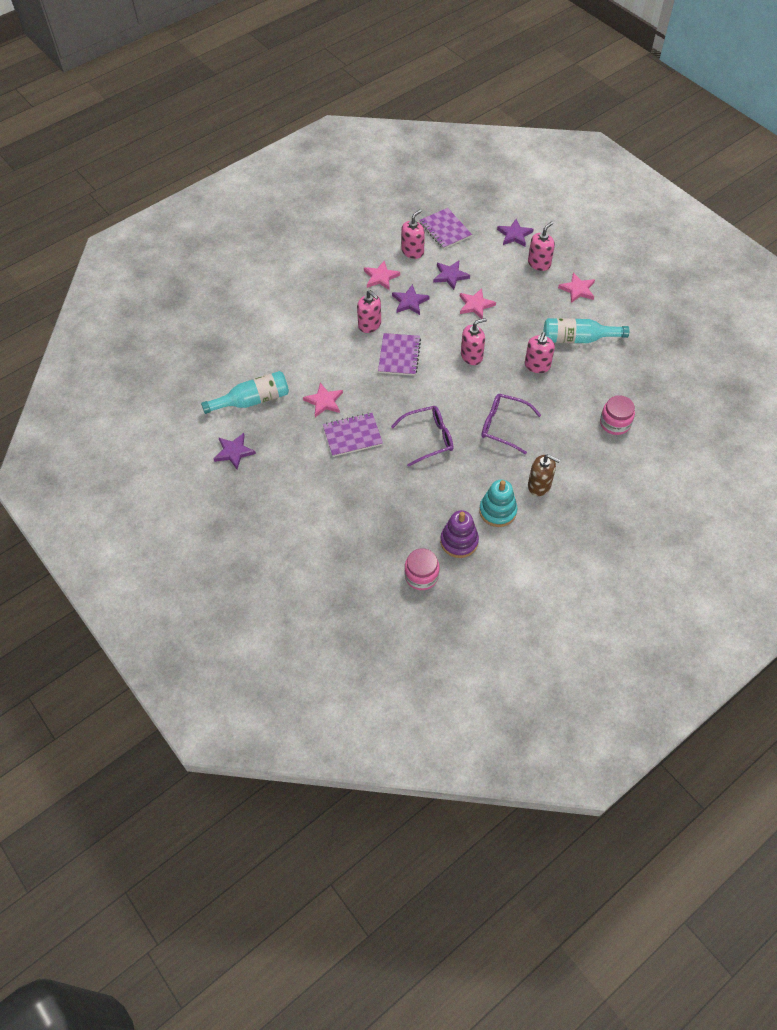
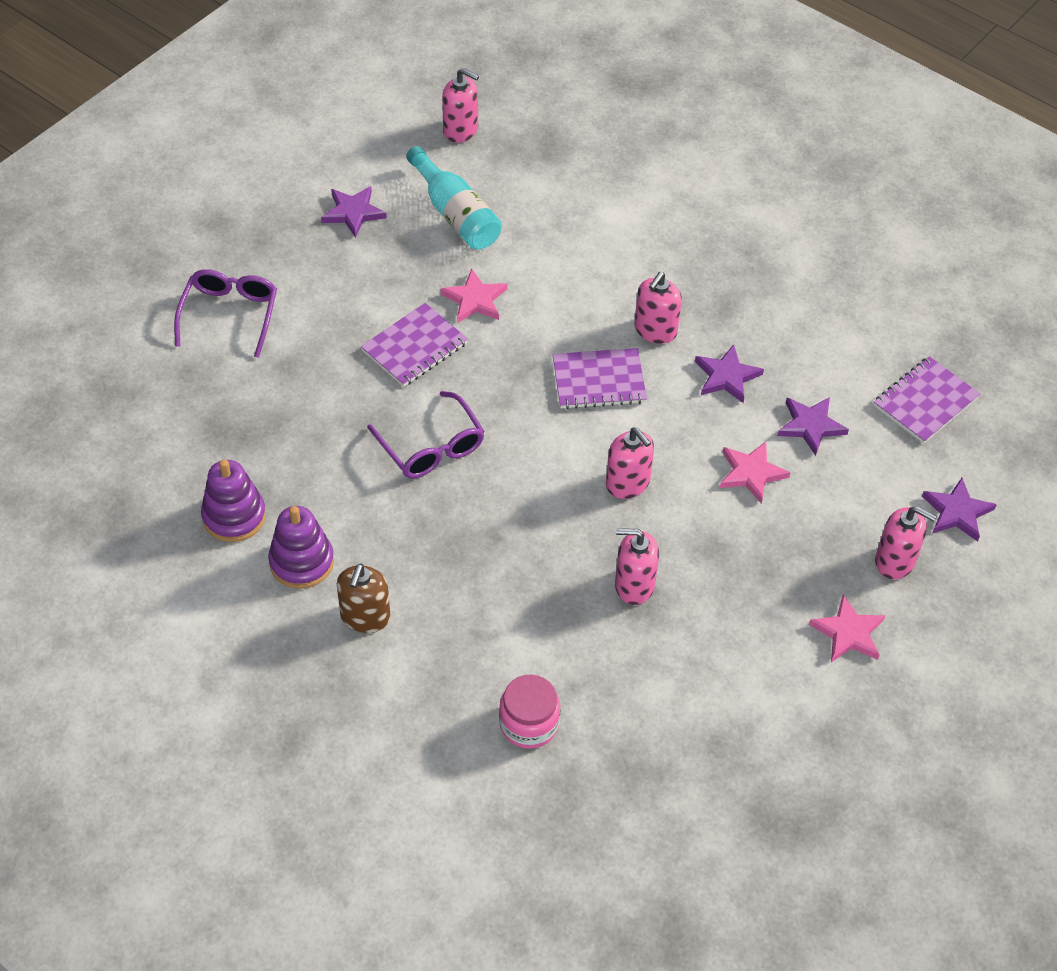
camera: 75 degrees right, 5 degrees down
purple notebook [323,413,383,457] -> purple notebook turned 75 degrees clockwise [361,303,468,387]
pink star [364,261,400,290] -> none
pink soap dispenser [401,209,425,259] -> pink soap dispenser moved to [442,68,479,143]
pink jar [404,549,440,590] -> none
turquoise stacking toy [479,480,517,527] -> purple stacking toy [268,506,334,589]
purple glasses [481,394,541,454] -> purple glasses moved to [174,269,277,358]
turquoise bottle [544,318,630,343] -> none

